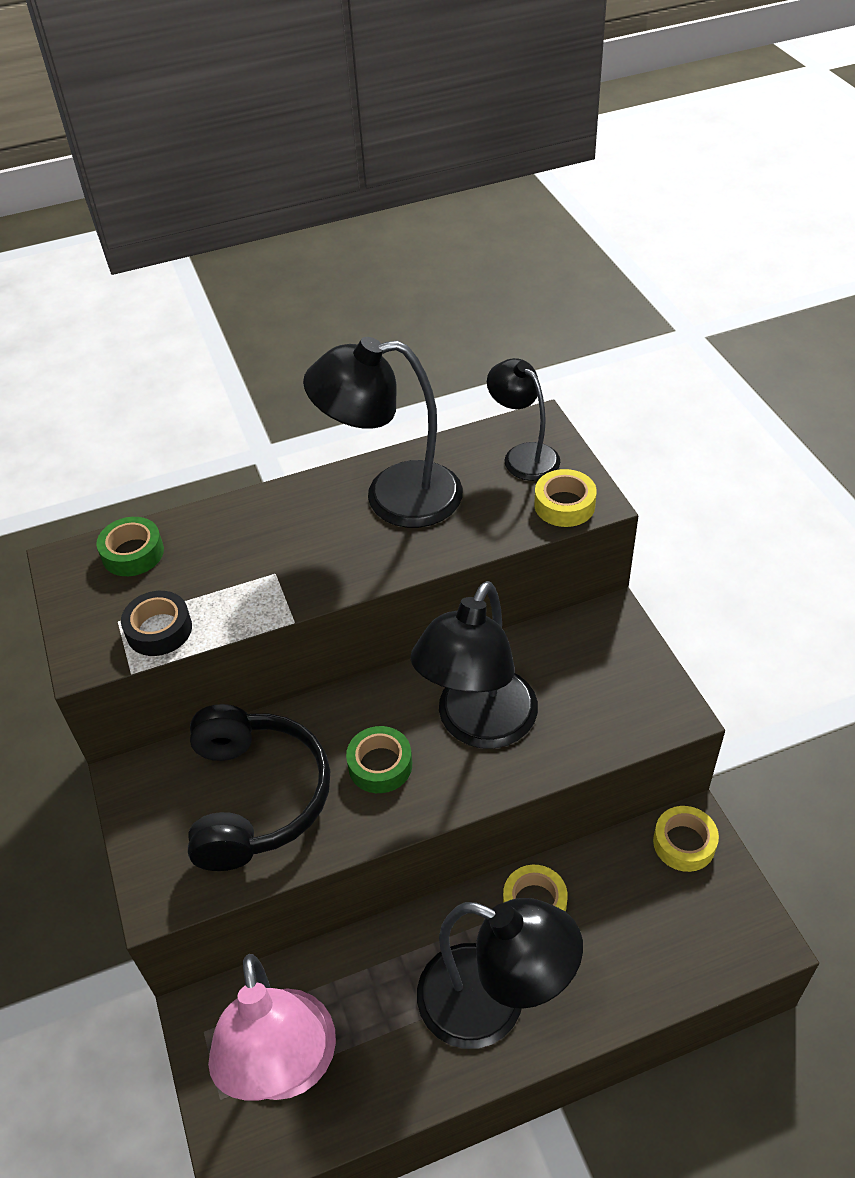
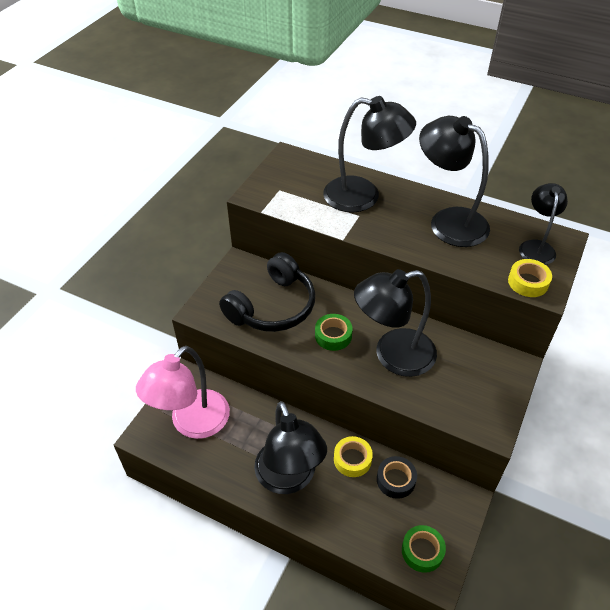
camera: 45 degrees right, 0 degrees up
green tape [96,517,164,576] -> green tape moved to [402,525,446,573]
black tape [121,591,192,656] -> black tape moved to [377,456,417,499]
yellow tape [653,806,719,872] -> none
none -> black lamp [323,96,416,213]

